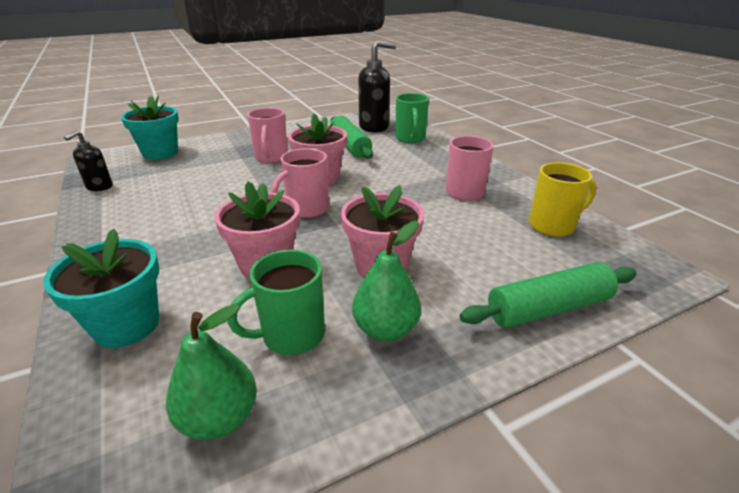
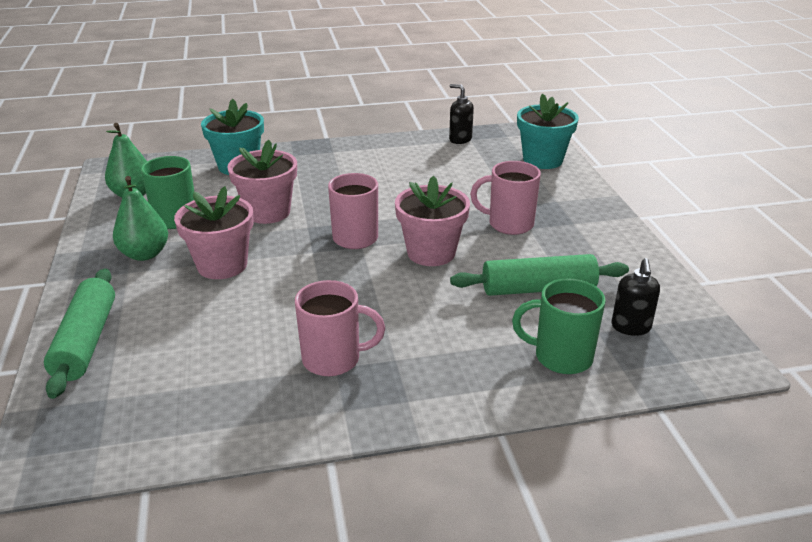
camera: 105 degrees right, 0 degrees up
black soap dispenser [358,40,396,132] -> black soap dispenser [612,258,660,336], size x0.55
yellow mug [529,162,597,237] -> none

